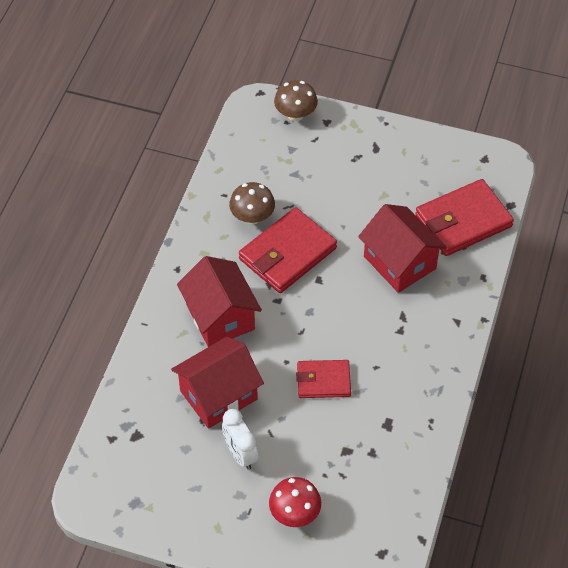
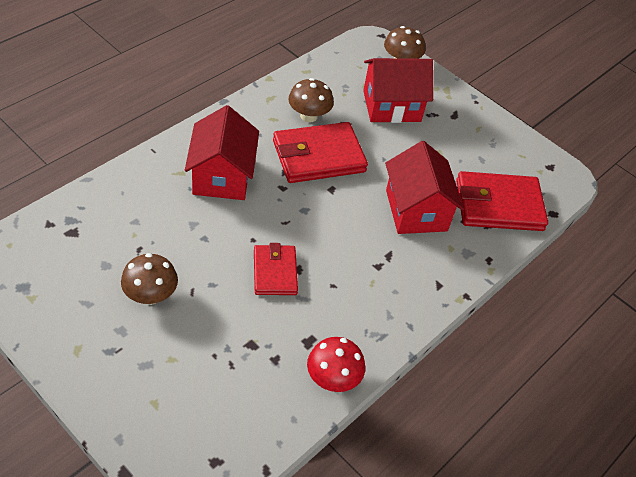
camera: 20 degrees right, 5 degrees down
red house [171,337,264,429] -> red house moved to [363,58,433,123]
white clock [222,409,259,470] -> brown mushroom [121,253,178,305]
red mushroom [269,477,321,527] -> red mushroom moved to [307,337,365,392]
red wallet [296,360,351,398] -> red wallet turned 60 degrees clockwise [254,243,298,295]

